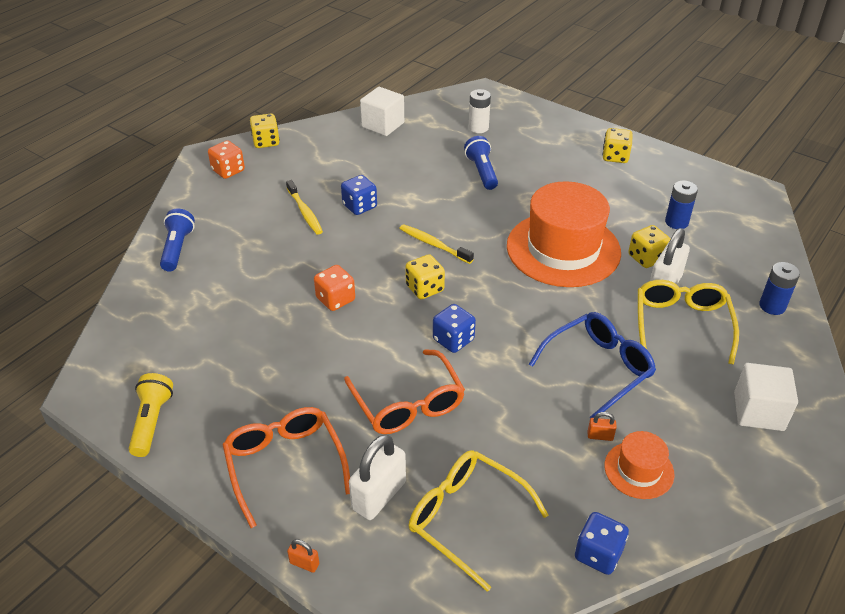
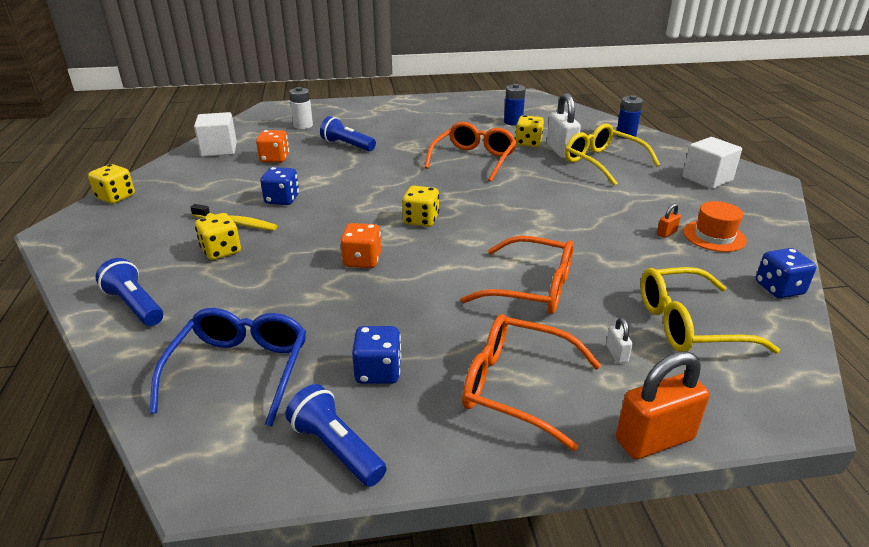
camera: 45 degrees left, 10 degrees down
yellow flashlight [129,373,173,457] -> blue flashlight [285,384,387,487]
orange dice [208,140,245,179] -> orange dice moved to [256,130,289,163]
orange padlock [287,539,319,573] -> orange padlock [616,351,710,459], size x2.23
white padlock [349,434,406,520] -> white padlock [606,317,633,363], size x0.45
yellow toothbrush [399,224,474,264] -> none
blue dice [433,304,476,353] -> blue dice moved to [352,326,401,384]
orange hat [507,181,621,287] -> orange glasses [424,122,517,182]
blue glasses [529,312,656,418] -> blue glasses moved to [150,308,306,426]
yellow dice [602,128,633,163] -> yellow dice moved to [195,213,241,260]

